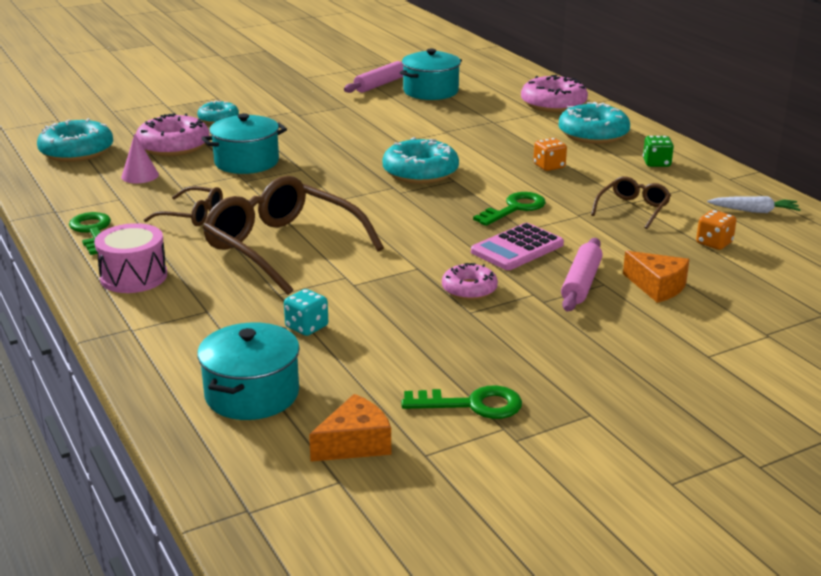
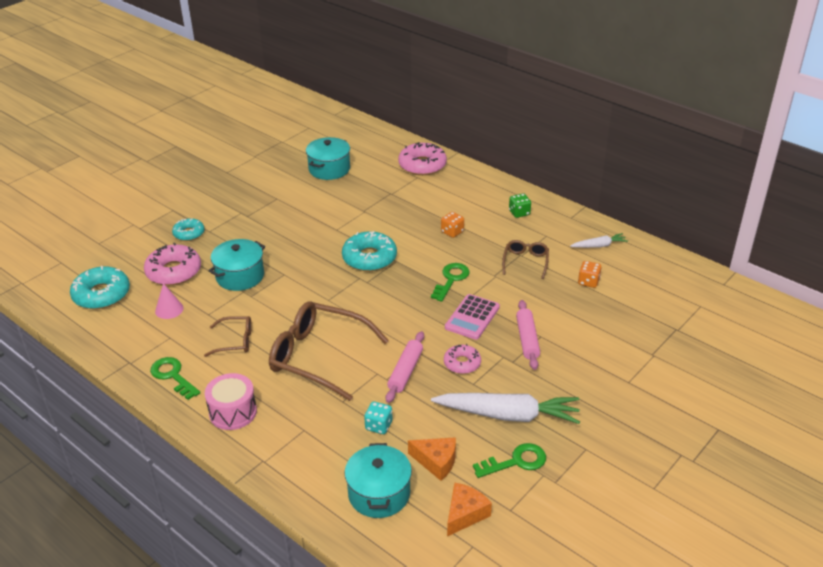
camera: 20 degrees left, 10 degrees up
pink rolling pin [344,61,403,93] -> pink rolling pin moved to [386,331,424,403]
turquoise donut [559,102,630,144] -> none
orange cheese [623,251,690,303] -> orange cheese moved to [408,437,456,481]
none -> white carrot [431,393,580,424]

